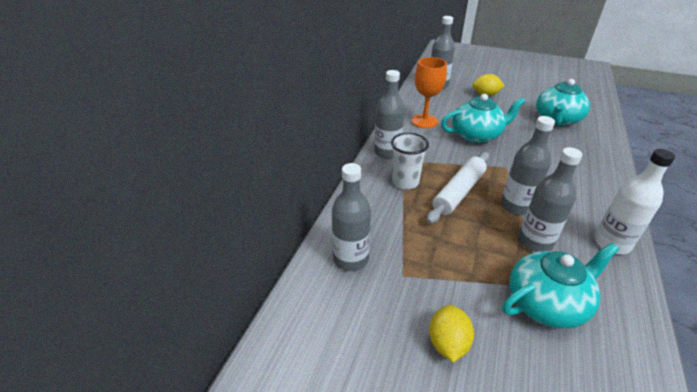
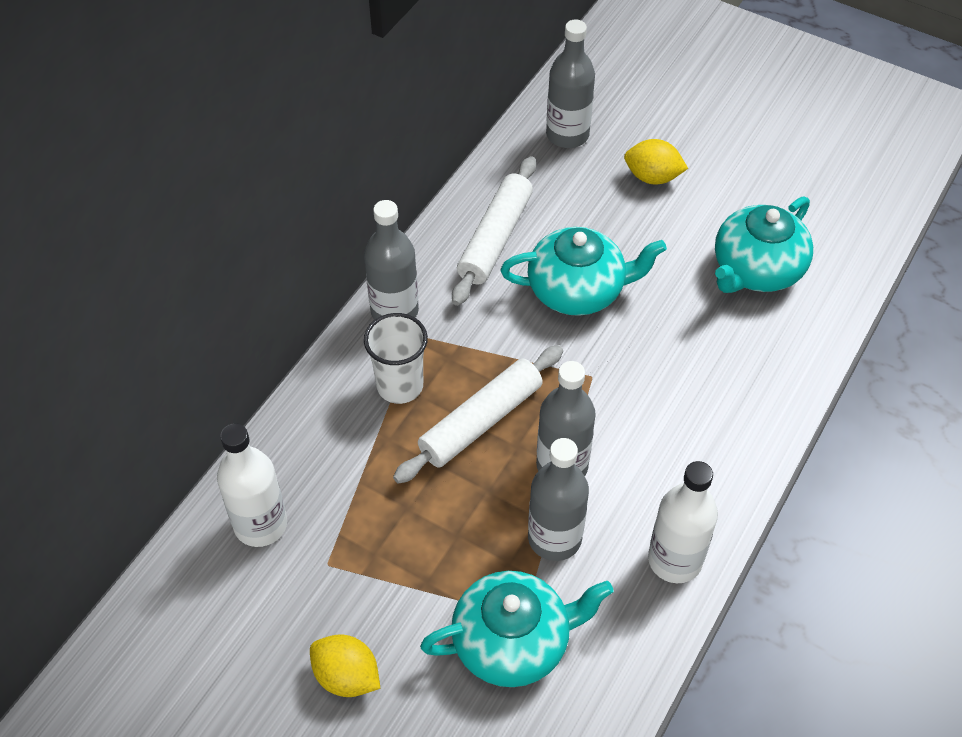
camera: 10 degrees right, 15 degrees up
grey bottle [332,163,371,271] -> white bottle [217,423,287,547]
orange goblet [411,57,447,128] -> white rolling pin [452,156,536,306]
yellow lemon [429,305,474,363] -> yellow lemon turned 75 degrees counterclockwise [310,634,380,697]

